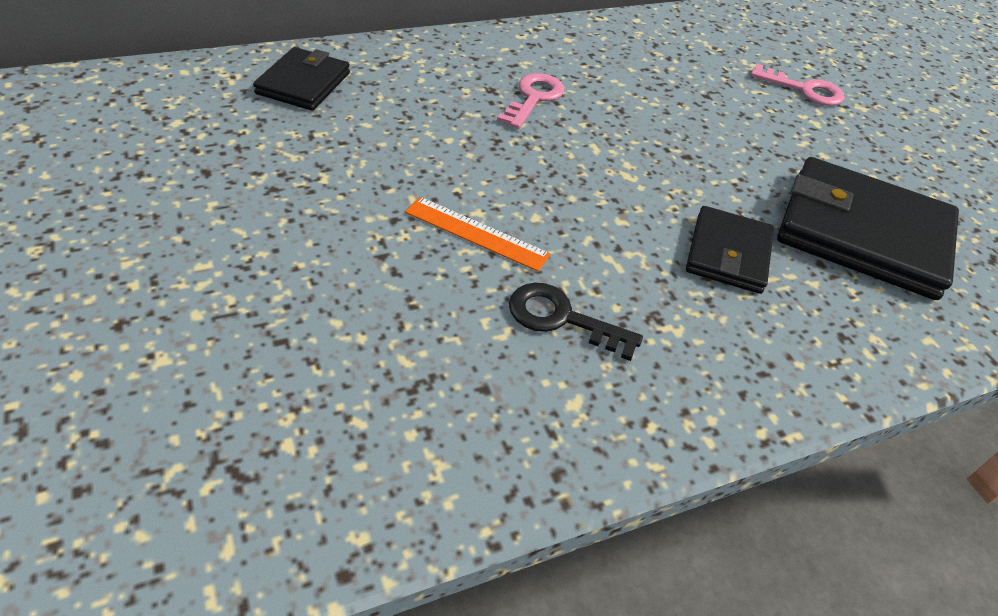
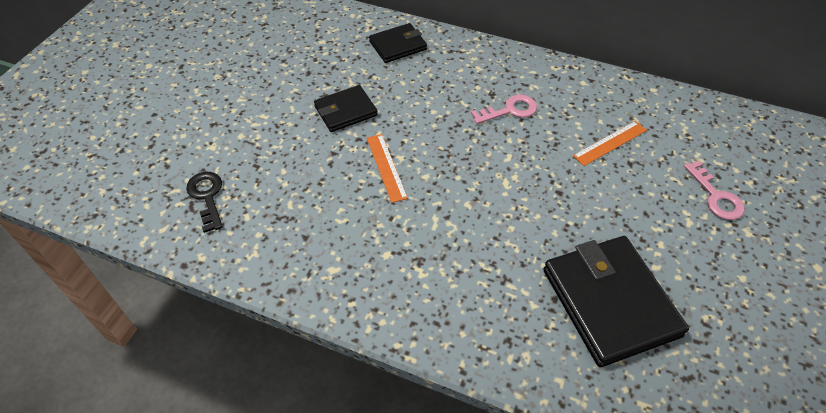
camera: 50 degrees right, 5 degrees up
black key [509,282,643,361] -> black key moved to [186,172,223,233]
black wallet [686,206,774,294] -> black wallet moved to [314,85,378,132]
none -> orange ruler [573,121,647,166]

